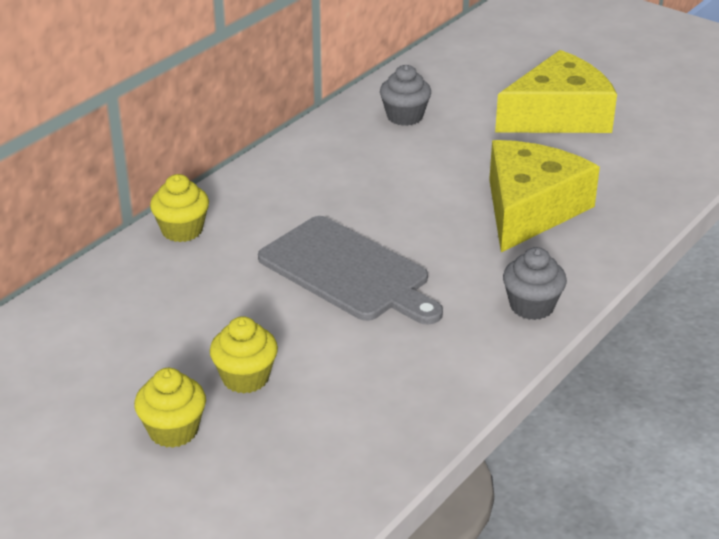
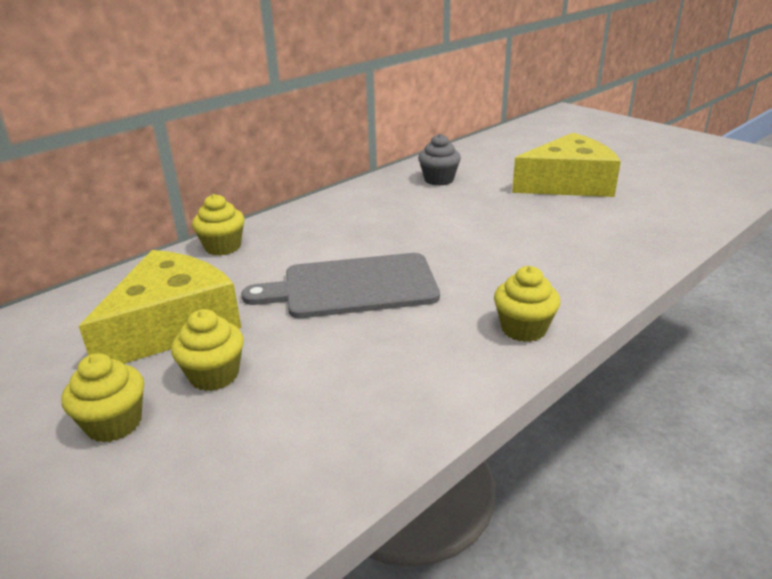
camera: 10 degrees right, 5 degrees down
grey cutting board [258,216,443,325] -> grey cutting board turned 120 degrees clockwise [241,253,440,318]
yellow cheese [489,140,600,252] -> yellow cheese moved to [79,250,241,364]
grey cupcake [503,247,567,320] -> yellow cupcake [494,266,560,342]

